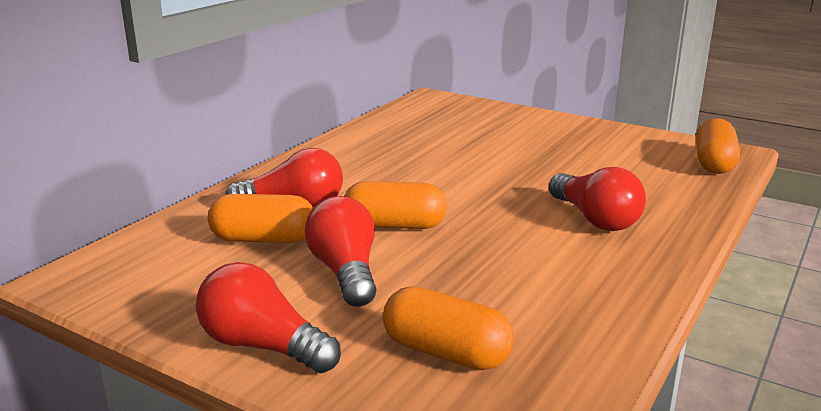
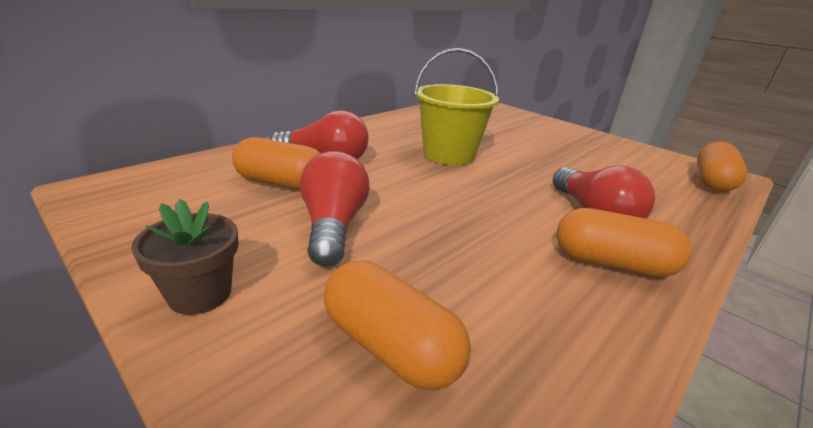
camera: 10 degrees right, 5 degrees up
red light bulb [196,262,341,373] -> brown flower pot [131,199,238,315]
orange capsule [344,181,447,229] -> orange capsule moved to [556,208,692,277]
none -> yellow bucket [414,48,499,165]

